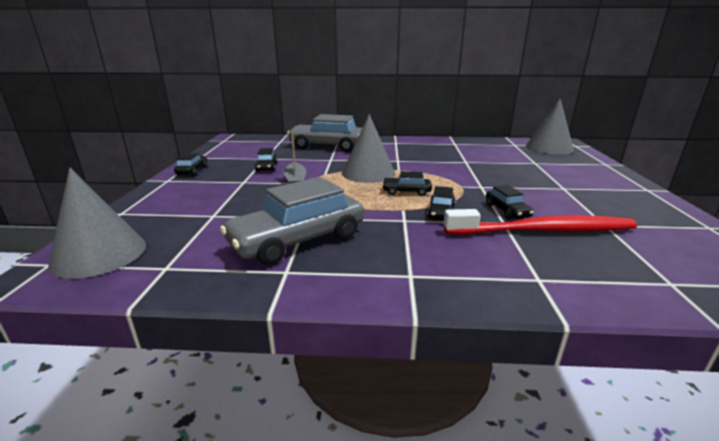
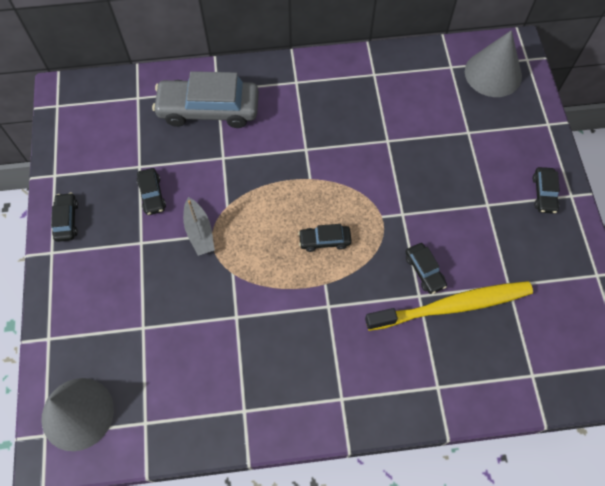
camera: 10 degrees left, 40 degrees up
grey car [220,177,364,265] -> none
grey cone [342,114,395,183] -> none
black car [427,186,455,220] -> black car moved to [532,167,560,214]
red toothbrush [444,209,637,234] -> yellow toothbrush [365,281,533,331]

